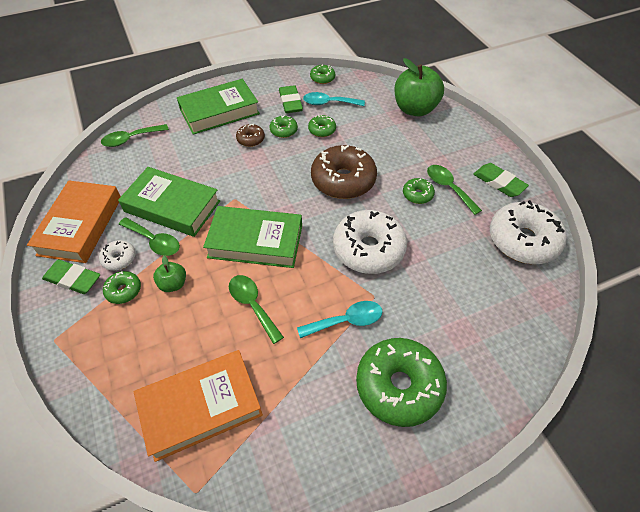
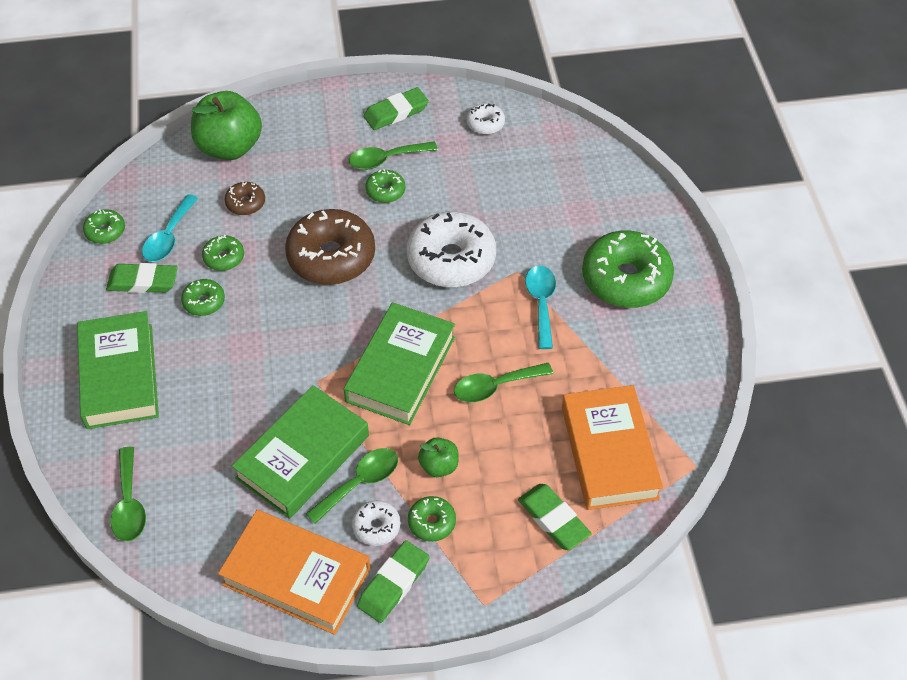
camera: 75 degrees left, 0 degrees up
brown donut [236,124,265,147] -> brown donut moved to [224,182,265,215]
white donut [490,200,567,264] -> white donut [467,103,505,134], size x0.47
none -> green eraser [518,484,592,550]

